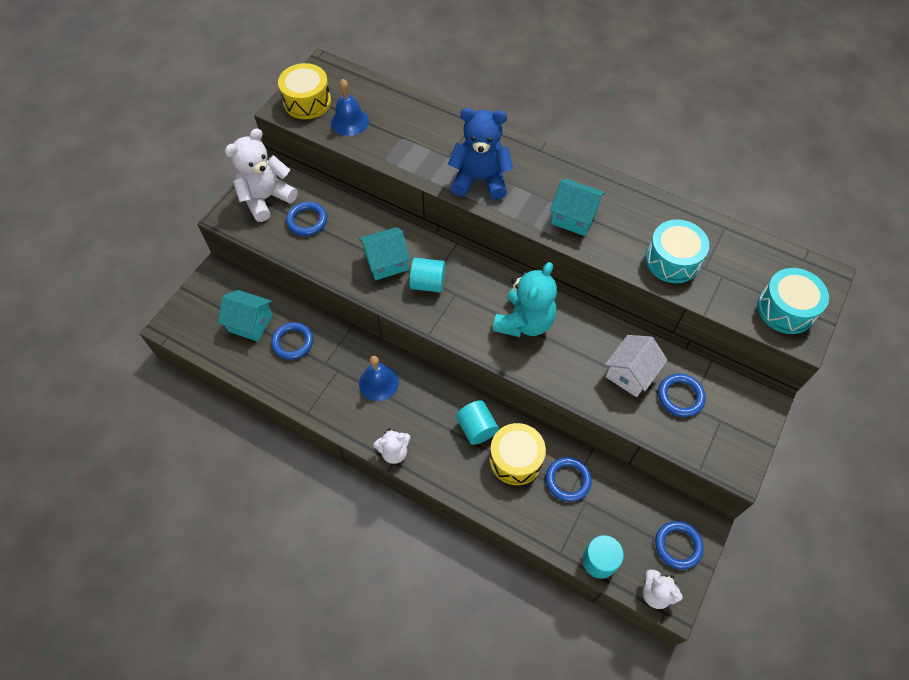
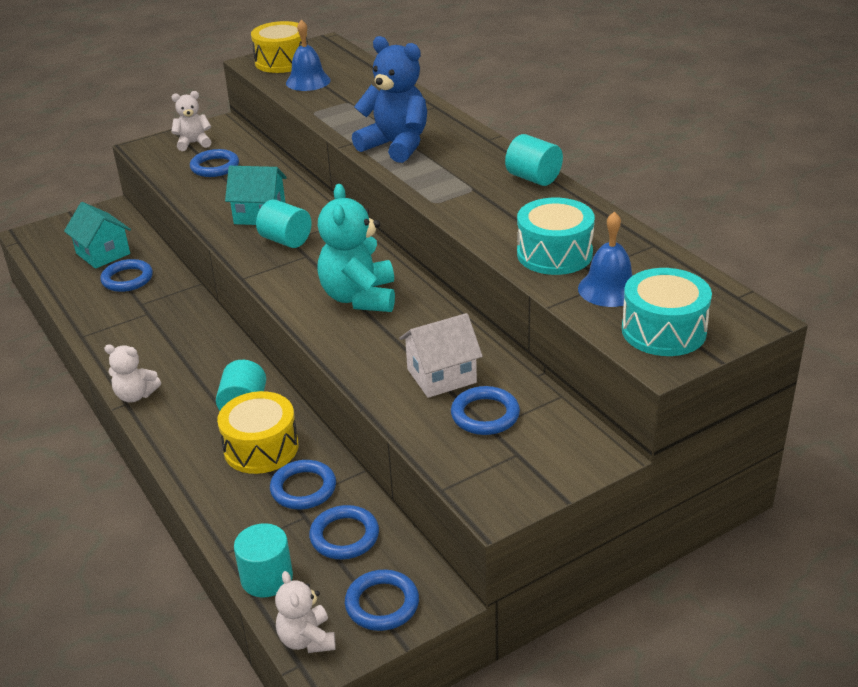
camera: 30 degrees right, 25 degrees down
white teddy bear [225,128,297,222] -> white teddy bear [171,91,211,151], size x0.57
blue bell [359,356,399,401] -> blue bell moved to [578,211,633,307]
turquoise teddy bear [493,262,557,337] -> turquoise teddy bear turned 120 degrees clockwise [317,184,395,312]
turquoise house [550,179,605,236] -> none
none -> blue ring [309,505,379,560]
none -> turquoise cylinder [505,134,563,186]

